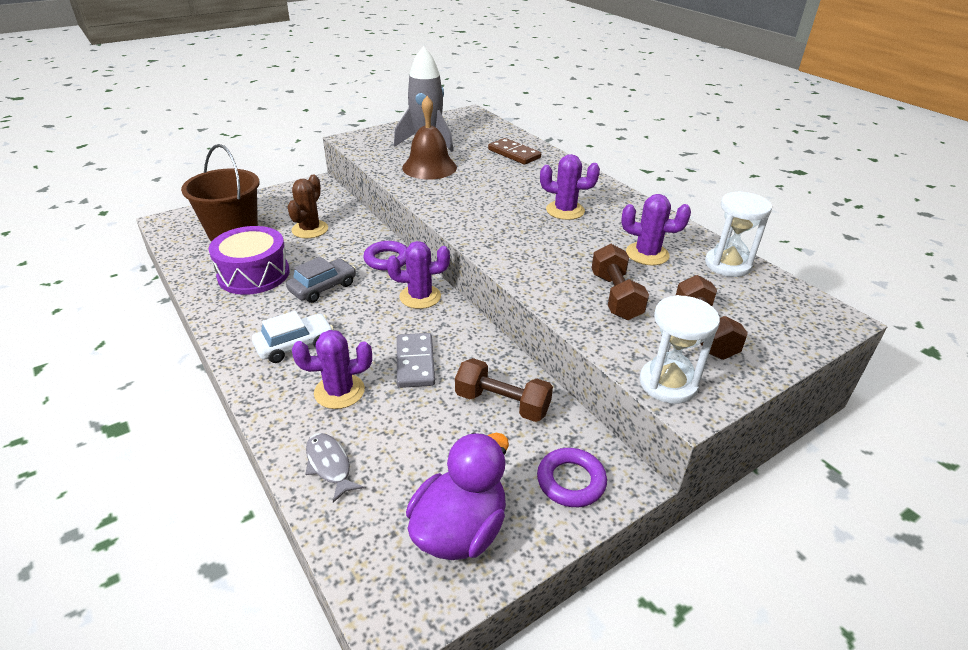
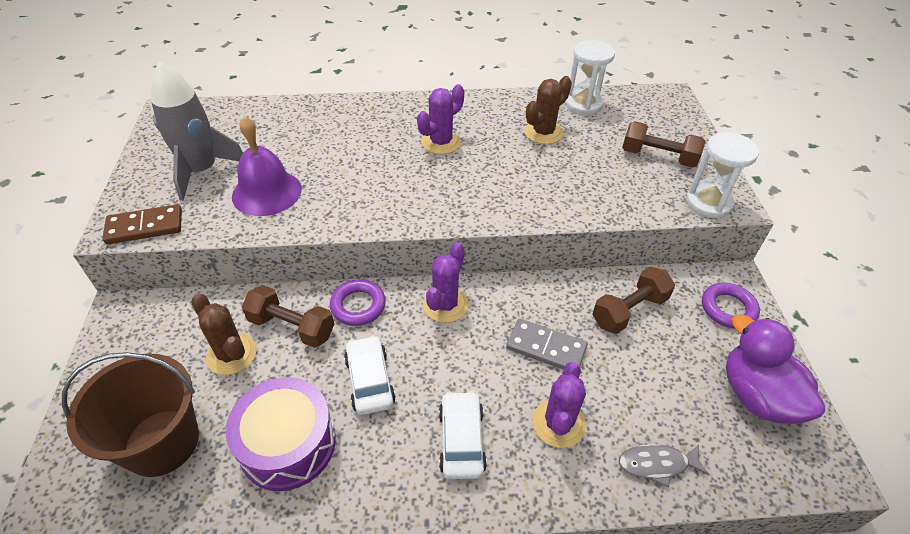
camera: 60 degrees left, 10 degrees up
grey car [286,257,356,303] -> white car [344,335,396,415]
brown bell [402,96,457,180] -> purple bell [232,116,302,216]
brown domino [488,138,541,165] -> brown domino moved to [102,204,182,245]
brown dumbbell [592,244,649,320] -> brown dumbbell moved to [242,285,334,348]
purple cactus [621,194,691,265] -> brown cactus [524,76,572,144]

